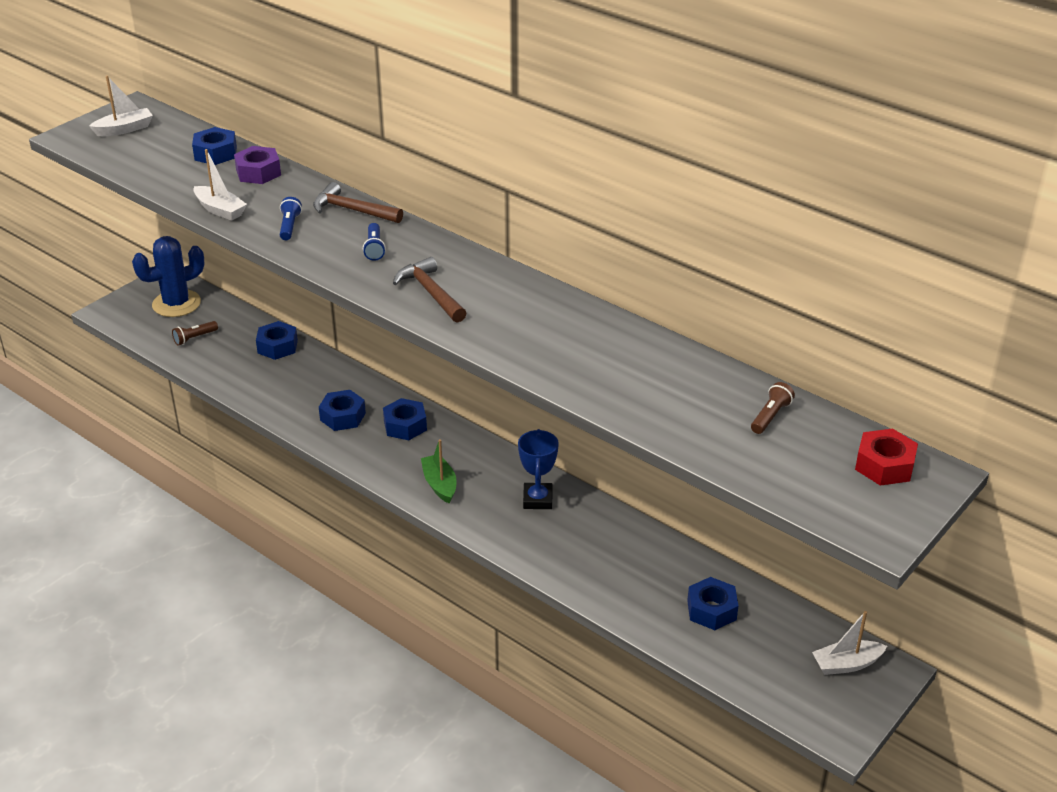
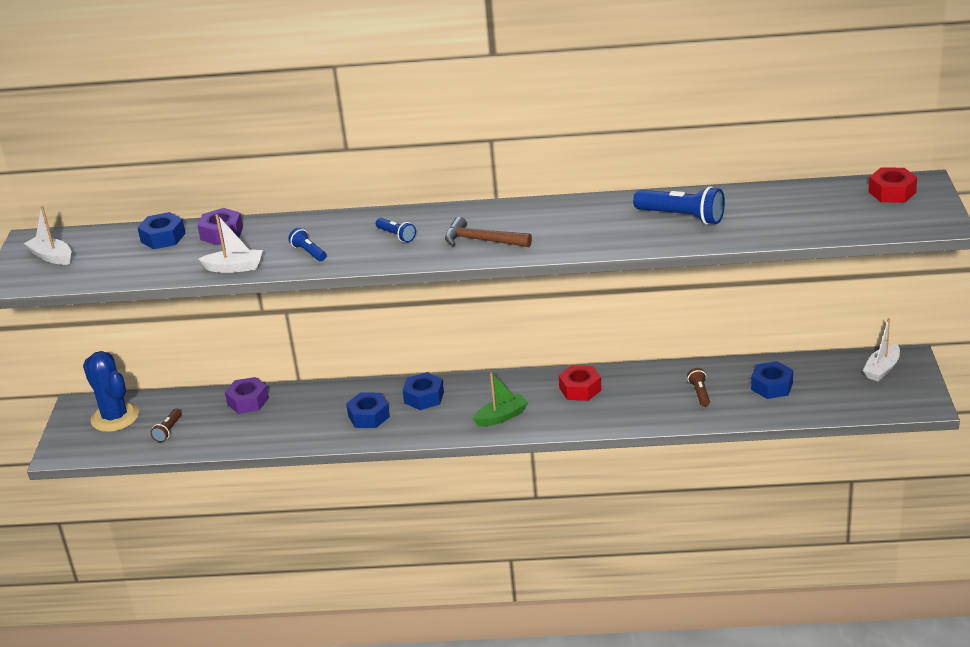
camera: 35 degrees left, 5 degrees down
white boat [89,75,153,136] -> white boat turned 75 degrees counterclockwise [24,206,71,265]
blue cactus [132,236,204,317] -> blue cactus turned 60 degrees counterclockwise [83,351,139,432]
blue nut [256,321,298,360] -> purple nut [225,377,269,414]
brown hammer [313,182,403,223] -> none
green boat [421,439,457,503] -> green boat turned 120 degrees clockwise [473,372,528,427]
blue trophy [518,429,559,509] -> red nut [558,365,601,401]
brown flashlight [751,382,795,434] -> brown flashlight moved to [687,368,710,407]
none -> blue flashlight [633,186,725,225]

